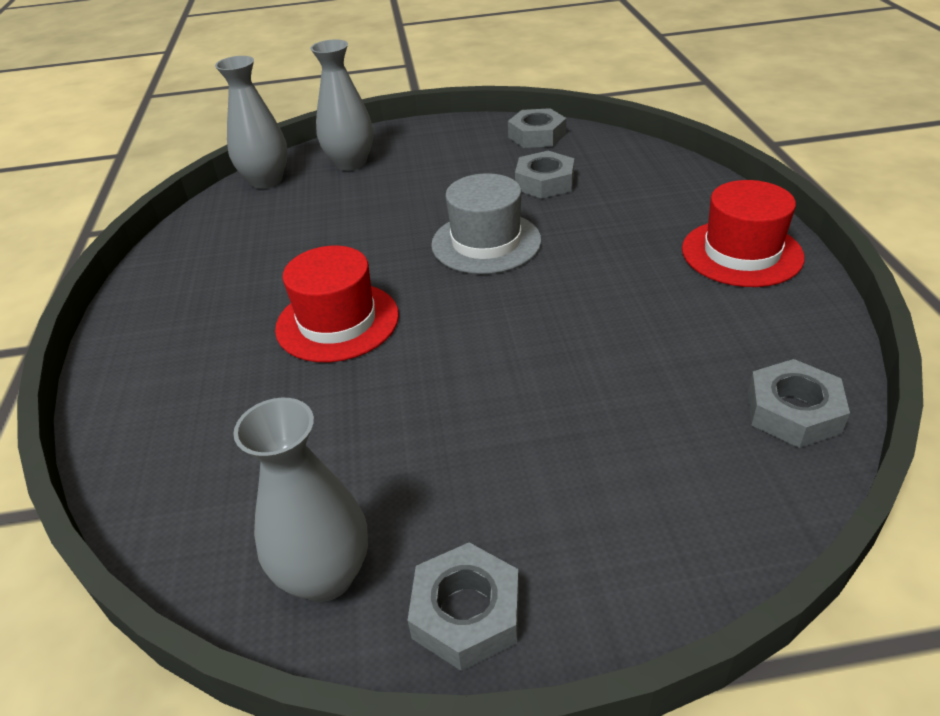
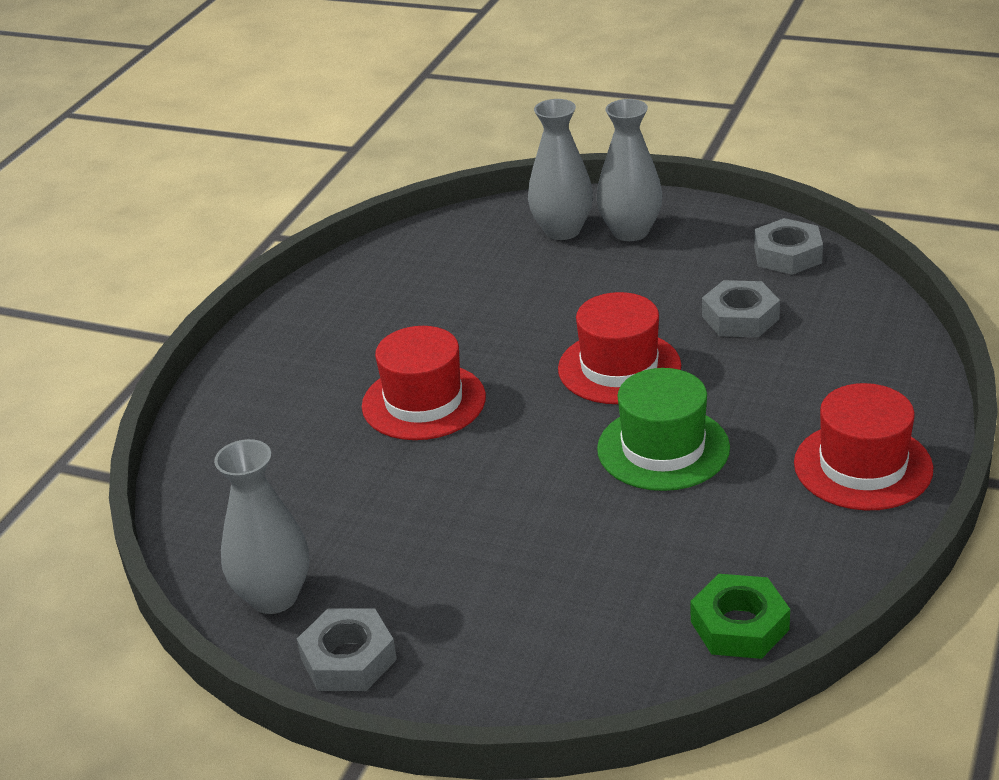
camera: 30 degrees right, 5 degrees down
grey vase [215,56,288,189] -> grey vase moved to [597,99,662,241]
grey hat [431,173,541,274] -> red hat [558,292,681,404]
grey nut [748,359,850,448] -> green nut [691,574,790,659]
none -> green hat [597,368,730,491]

